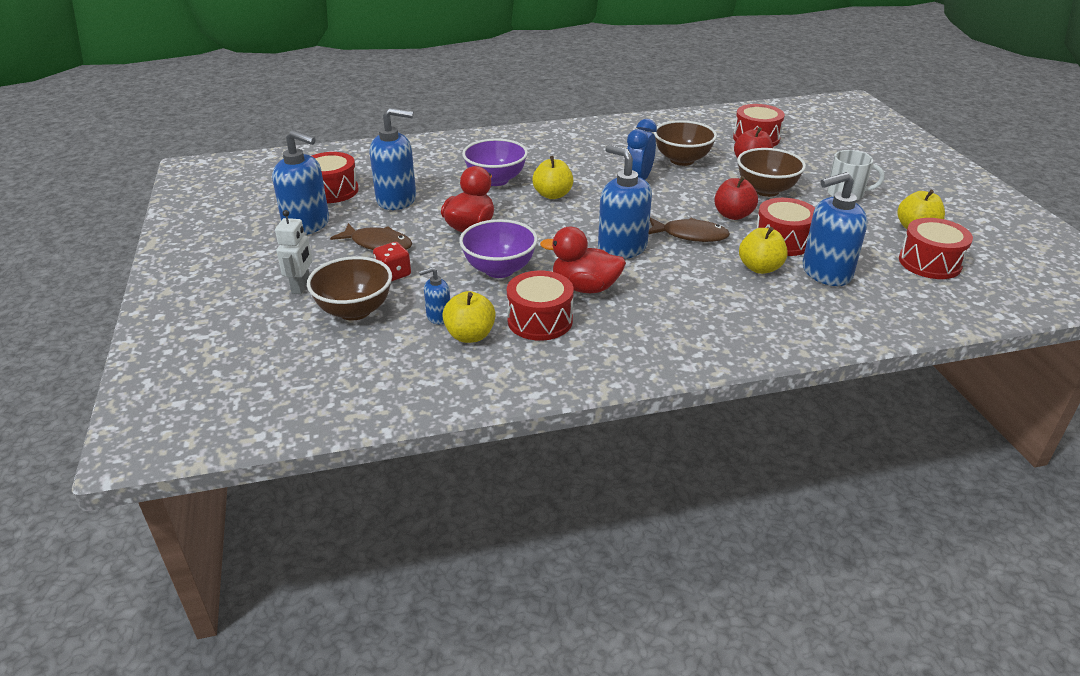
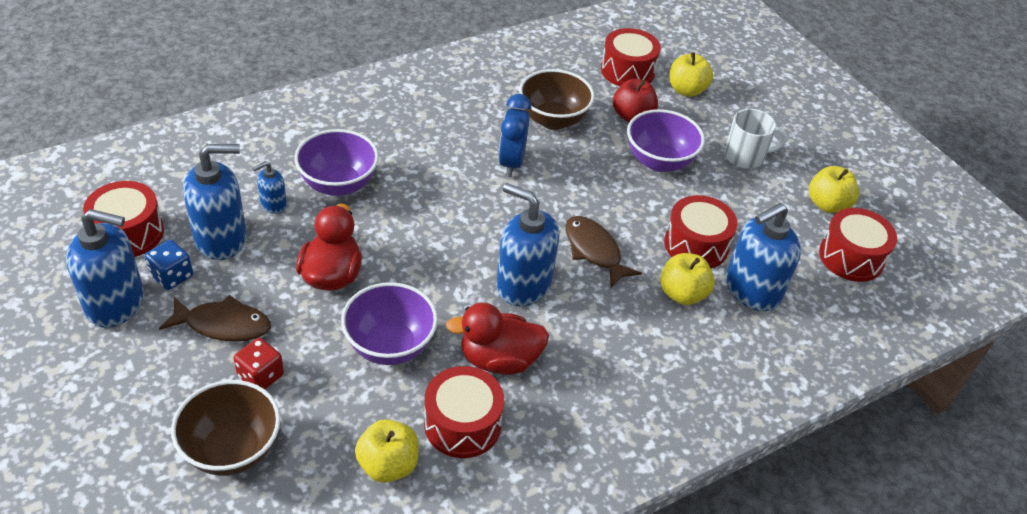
camera: 20 degrees left, 10 degrees up
white robot [275,210,312,294] -> none
blue soap dispenser [419,267,450,324] -> blue soap dispenser moved to [253,161,287,214]
yellow apple [532,156,573,199] -> yellow apple moved to [669,52,713,97]
brown fish [649,218,730,242] -> brown fish turned 120 degrees counterclockwise [565,216,642,288]
red apple [714,176,758,220] -> none
brown bowl [737,148,806,197] -> purple bowl [627,109,705,172]
none -> blue dice [145,240,193,290]

